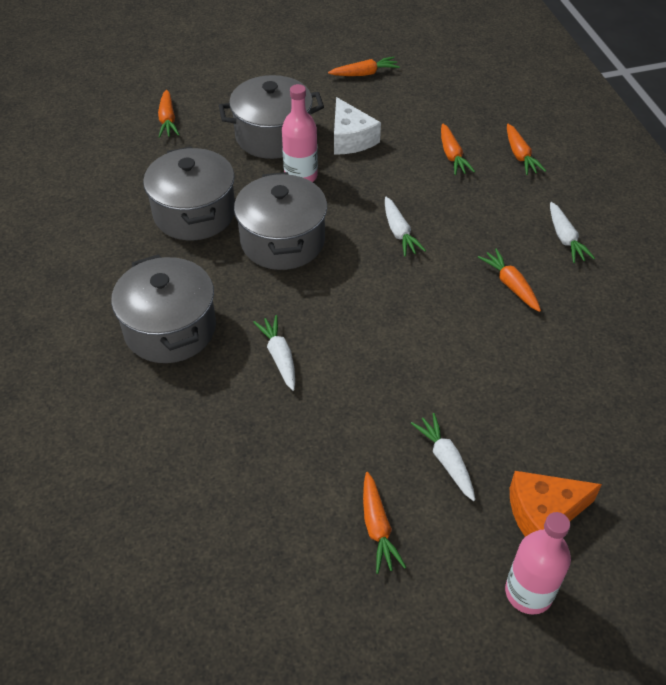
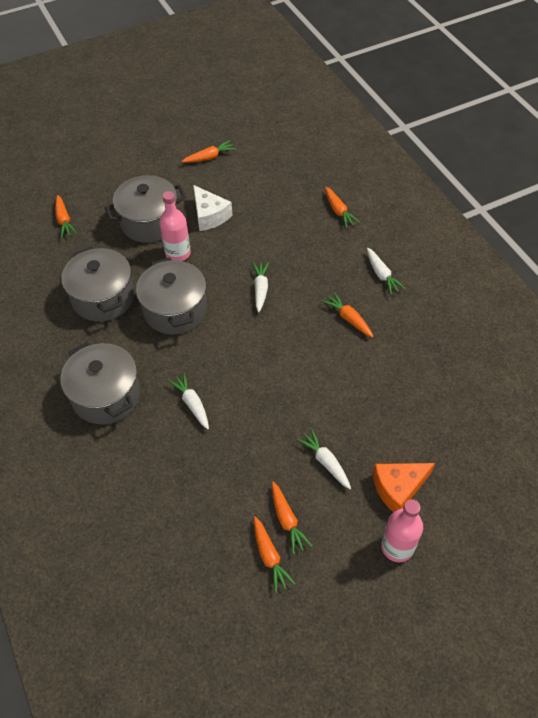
camera: 10 degrees left, 5 degrees up
white carrot [385,197,426,257] -> white carrot turned 150 degrees counterclockwise [252,262,269,312]
orange carrot [441,124,475,175] -> orange carrot moved to [254,516,295,593]

